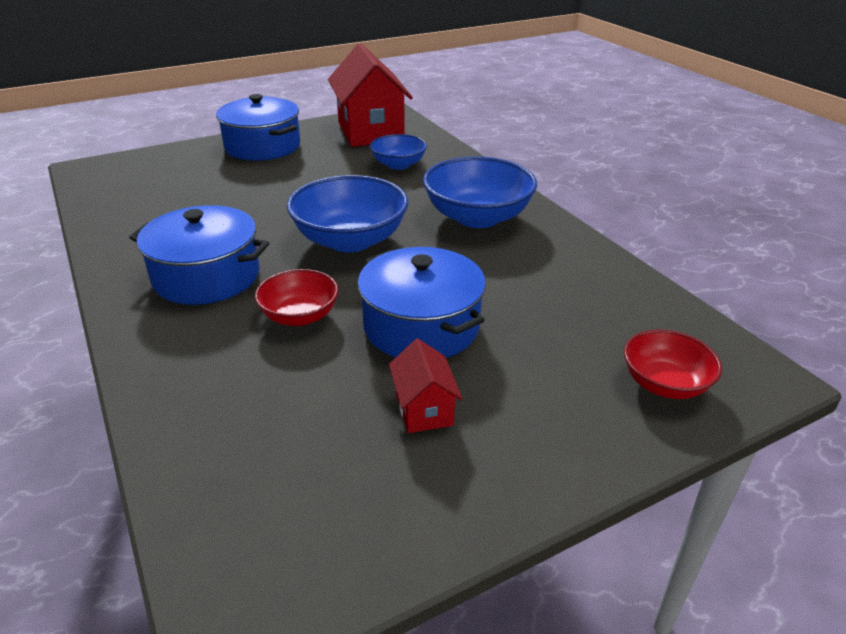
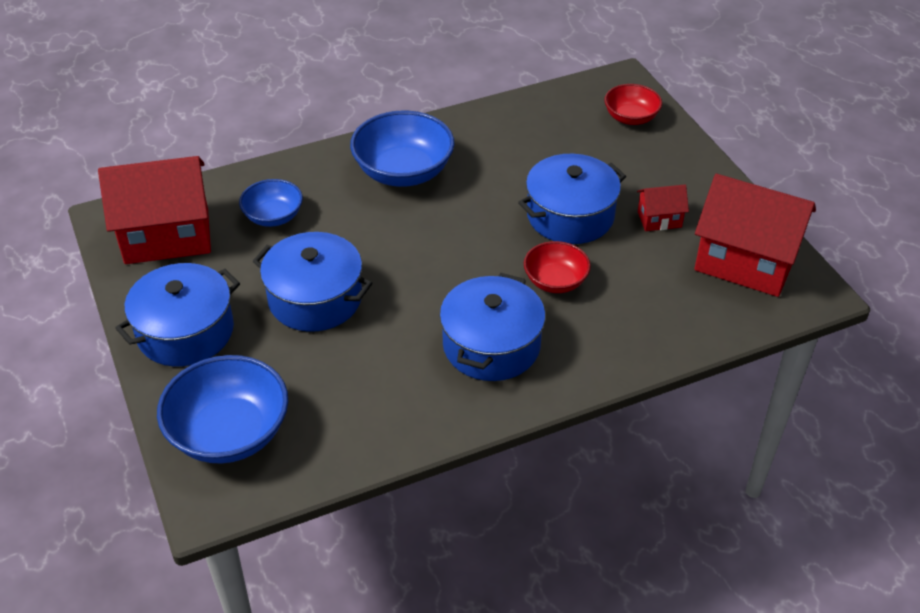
camera: 85 degrees left, 10 degrees up
blue bowl [287,175,408,252] -> blue bowl moved to [157,355,288,463]
none -> blue pot [252,232,372,332]
none -> red house [694,174,816,297]

